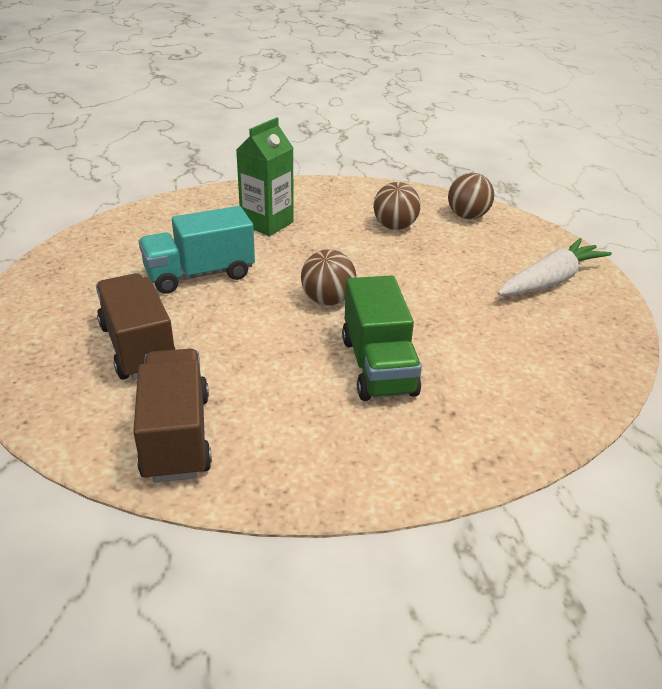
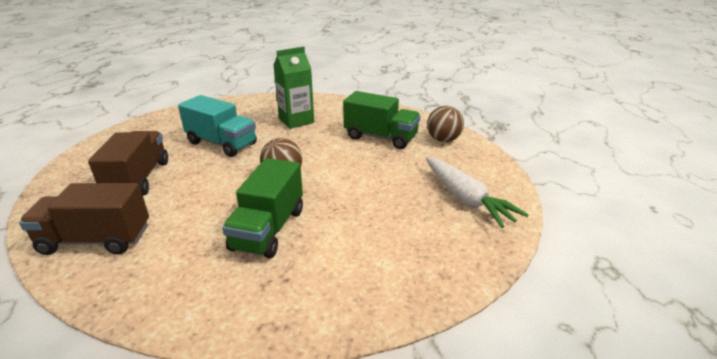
camera: 25 degrees right, 5 degrees down
brown truck [133,349,212,483] -> brown truck turned 105 degrees counterclockwise [19,183,149,255]
turquoise truck [138,206,255,294] -> turquoise truck turned 150 degrees counterclockwise [178,95,257,157]
brown ball [373,182,421,230] -> green truck [343,91,420,149]
white carrot [497,238,612,296] -> white carrot turned 75 degrees clockwise [426,157,529,228]

